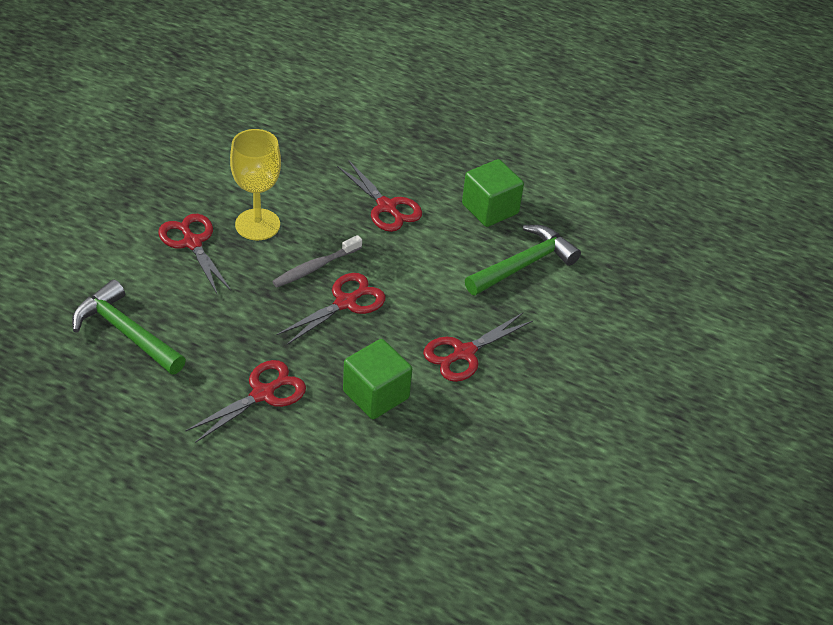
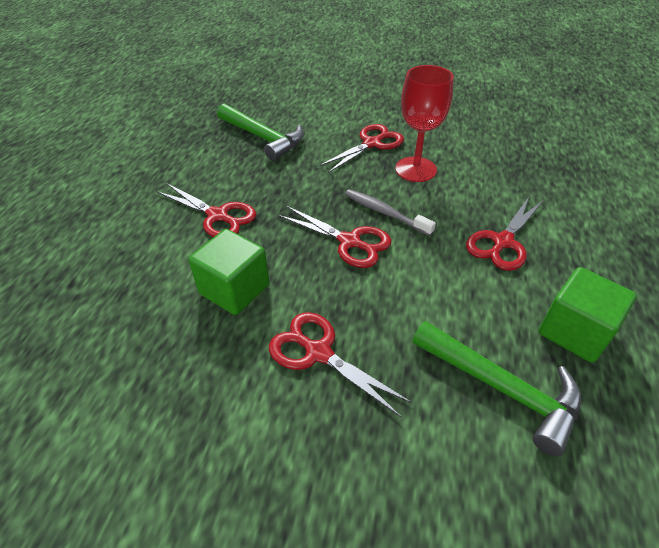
camera: 80 degrees right, 0 degrees up
green hammer [72,279,186,375] -> green hammer turned 105 degrees clockwise [217,104,304,161]
yellow goblet [230,129,281,240] -> red goblet [395,65,454,182]

